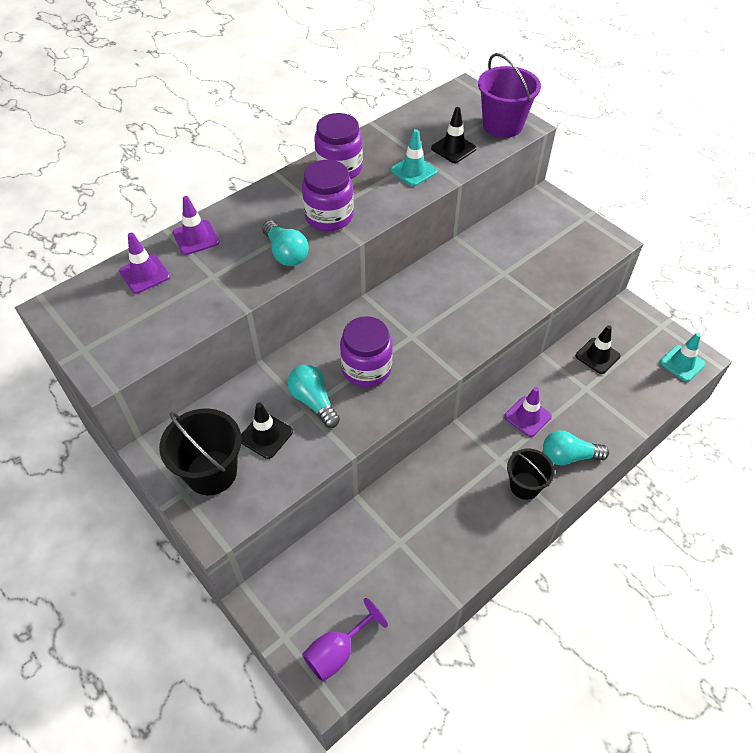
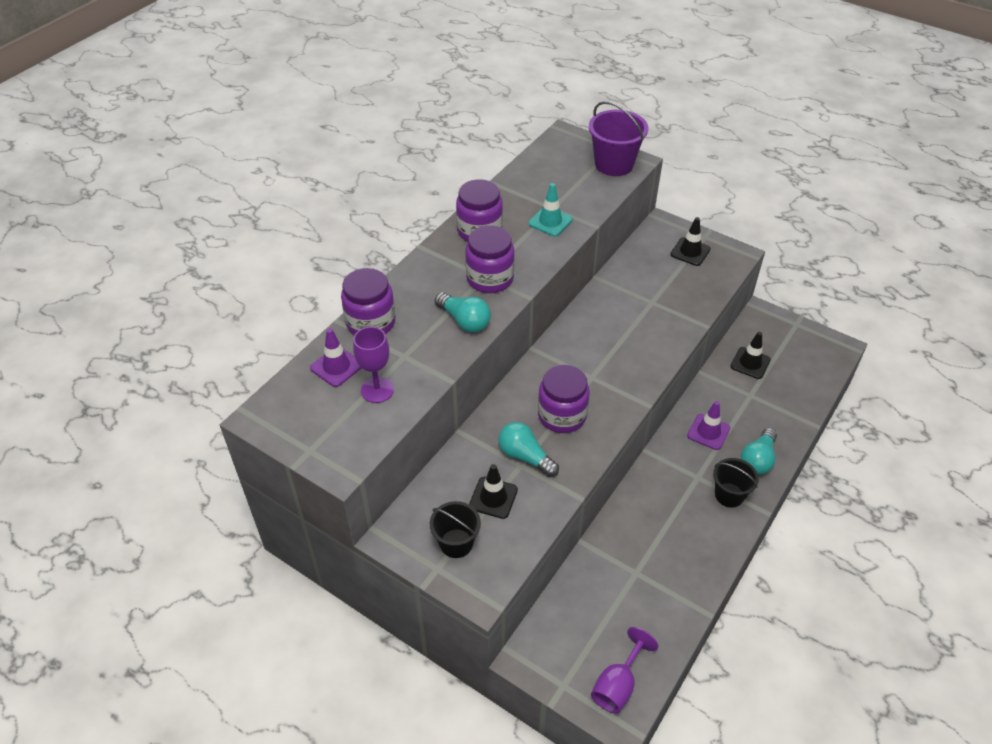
camera: 15 degrees left, 5 degrees down
black bucket [159,408,242,495] -> black bucket [430,501,481,558], size x0.66
purple traffic cone [173,196,219,255] -> purple jar [341,268,395,335]
black traffic cone [431,107,477,163] -> black traffic cone moved to [670,217,711,266]
turquoise light bulb [543,430,609,466] -> turquoise light bulb turned 45 degrees counterclockwise [741,428,777,475]
turquoise traffic cone [660,333,706,382] -> none
none -> purple goblet [353,327,394,403]

